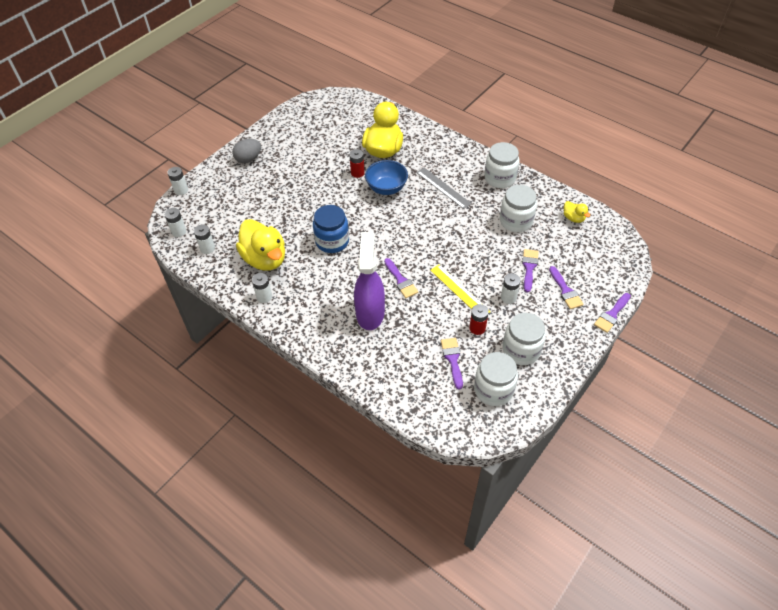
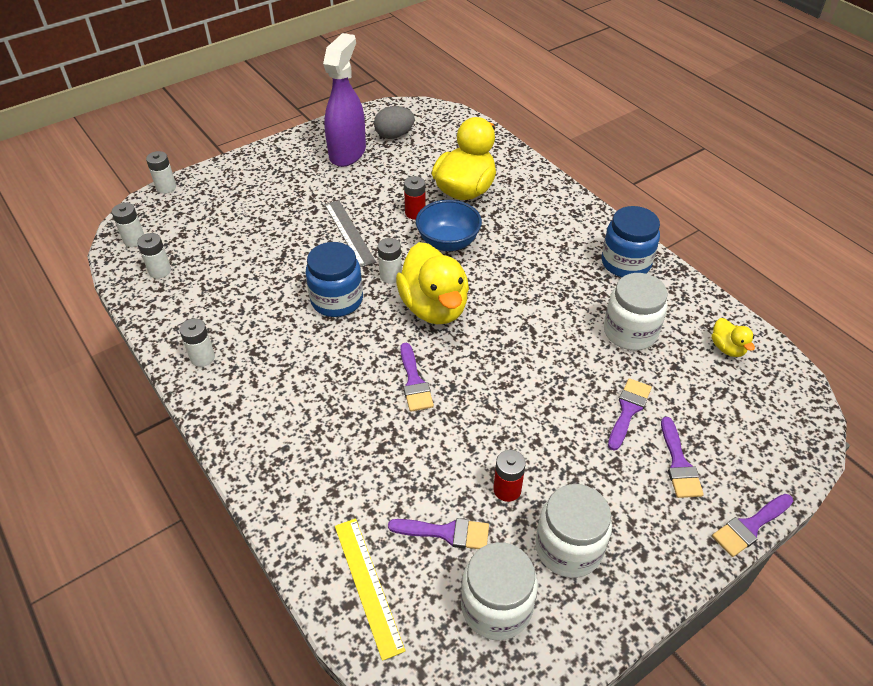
camera: 15 degrees right, 5 degrees down
grey egg [232,138,261,163] -> grey egg moved to [374,106,415,139]
yellow duck [236,219,285,271] -> yellow duck moved to [396,242,469,324]
purple spray bottle [354,232,385,330] -> purple spray bottle moved to [323,33,366,167]
grey ruler [416,168,472,209] -> grey ruler moved to [324,200,376,267]
yellow ruler [430,265,490,313] -> yellow ruler moved to [335,518,406,661]
purple brush [441,338,463,390] -> purple brush turned 90 degrees clockwise [388,518,489,549]
white jar [484,142,519,188] -> blue jar [601,206,660,277]
white battery [501,273,521,304] -> white battery moved to [378,238,402,284]

